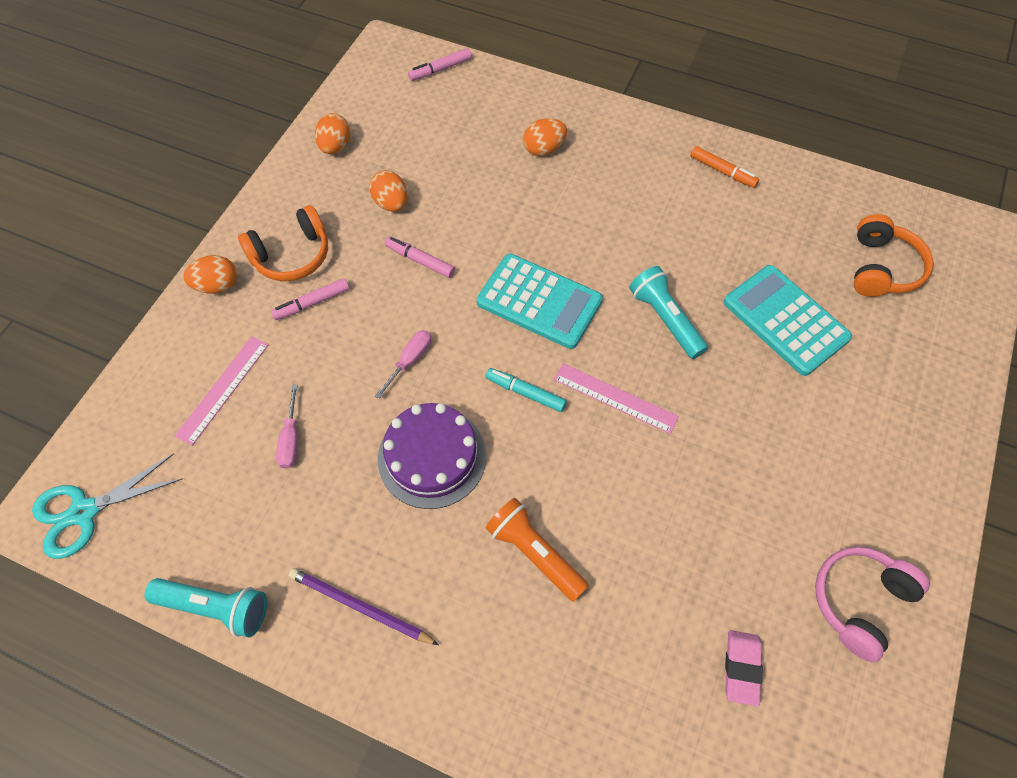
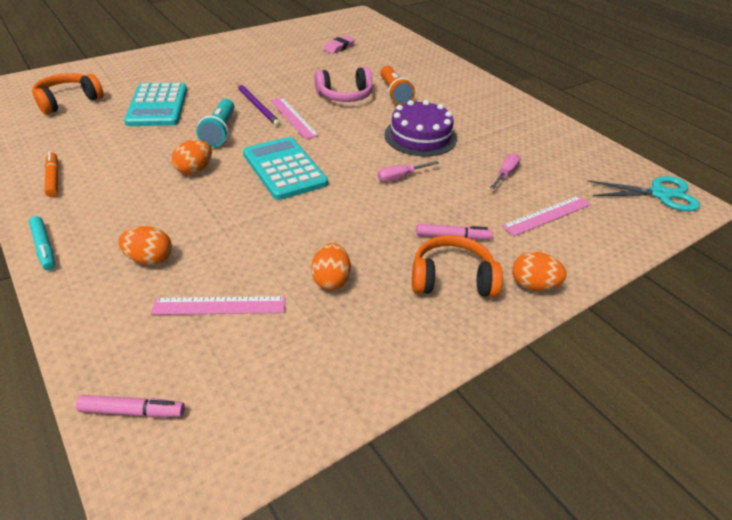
camera: 150 degrees left, 20 degrees down
turquoise flashlight [144,578,267,637] -> none
purple pencil [288,568,439,645] -> purple pencil moved to [236,83,280,126]
orange egg [315,113,350,154] -> orange egg moved to [172,140,212,175]
pink marker [385,236,455,278] -> none
turquoise marker [486,368,567,412] -> turquoise marker moved to [29,216,55,270]
pink headphones [815,547,930,663] -> pink headphones moved to [314,67,373,102]
none -> pink ruler [151,296,286,315]

